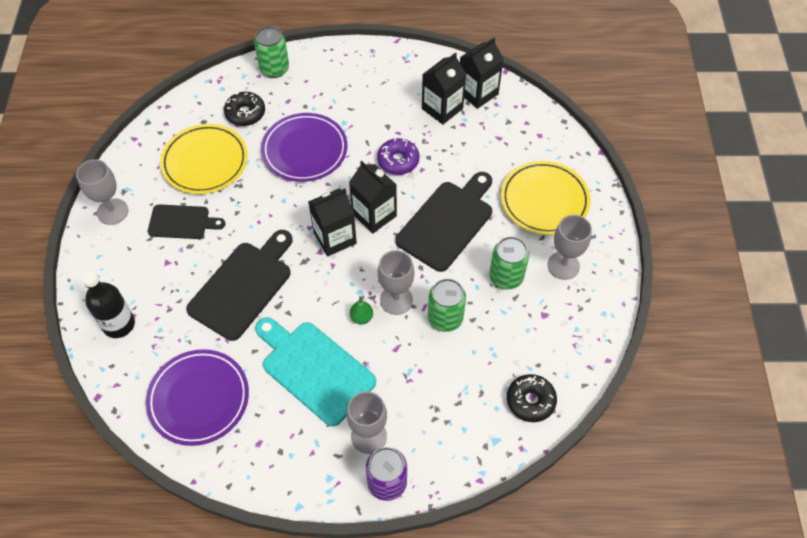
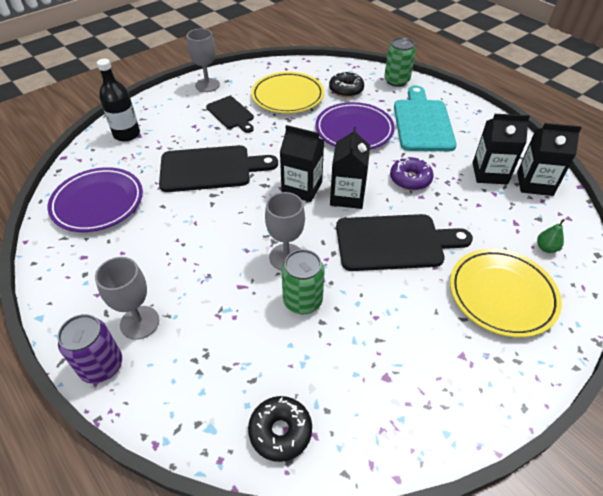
camera: 50 degrees right, 10 degrees down
turquoise cutting board [255,317,376,426] -> turquoise cutting board moved to [394,86,457,151]
green pear [350,296,373,324] -> green pear moved to [537,219,565,253]
green can [489,236,529,290] -> none
grey goblet [548,215,592,280] -> none

